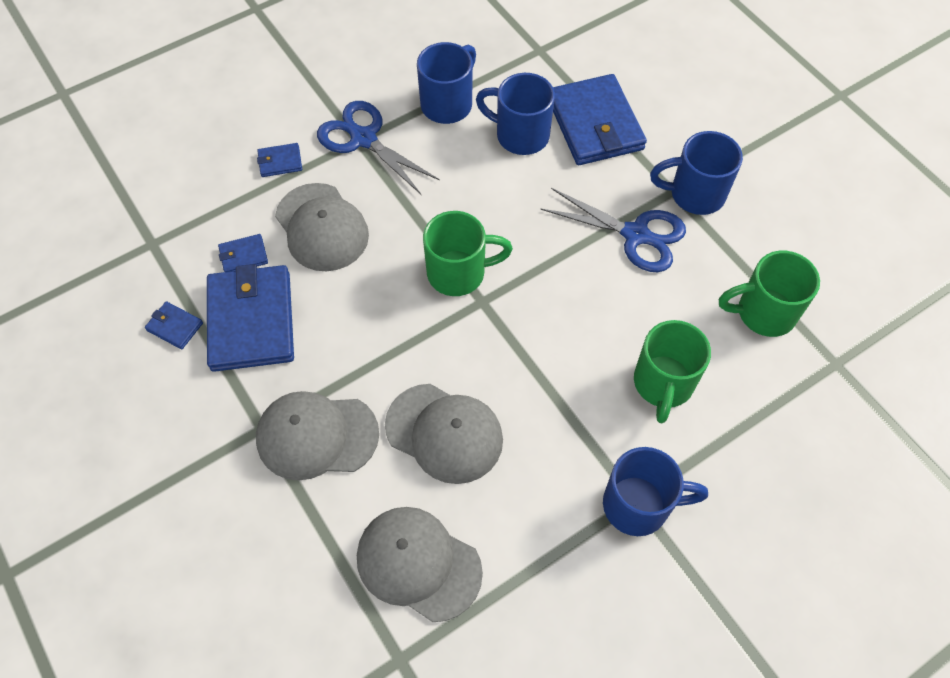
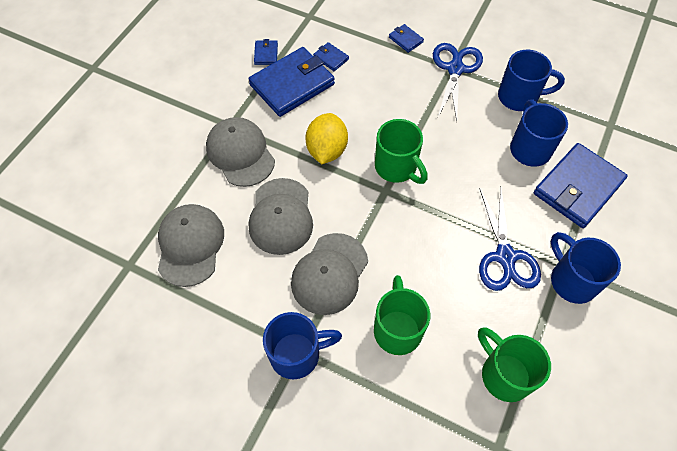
camera: 60 degrees right, 0 degrees up
grey cap [275,183,369,271] -> grey cap moved to [291,233,368,315]
blue mug [603,447,708,536] -> blue mug turned 75 degrees counterclockwise [263,312,342,379]
green mug [634,320,711,423] -> green mug turned 105 degrees clockwise [374,275,430,355]
none -> yellow lemon [305,113,348,164]

